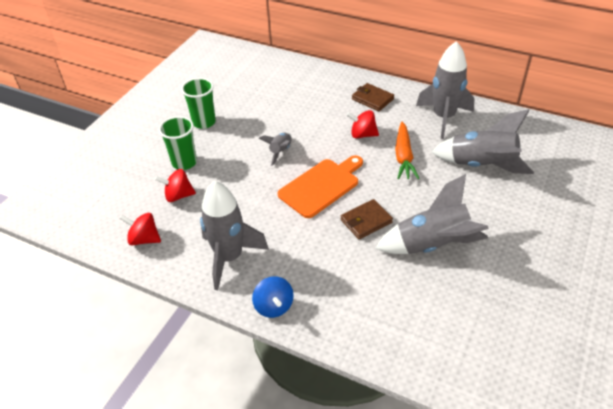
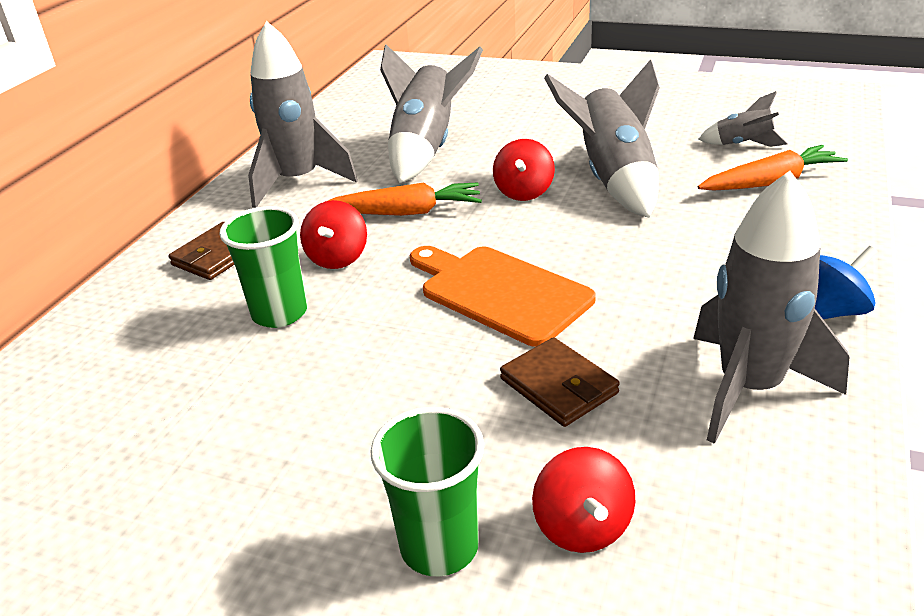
camera: 95 degrees left, 10 degrees down
red spinning top [119,213,161,246] -> red spinning top moved to [493,139,555,201]
green cup [181,78,216,129] -> green cup moved to [219,206,307,328]
grey rocket [259,133,292,166] -> grey rocket moved to [698,91,788,147]
brown wallet [341,199,393,239] -> brown wallet moved to [500,337,620,427]
none -> orange carrot [698,145,848,191]

